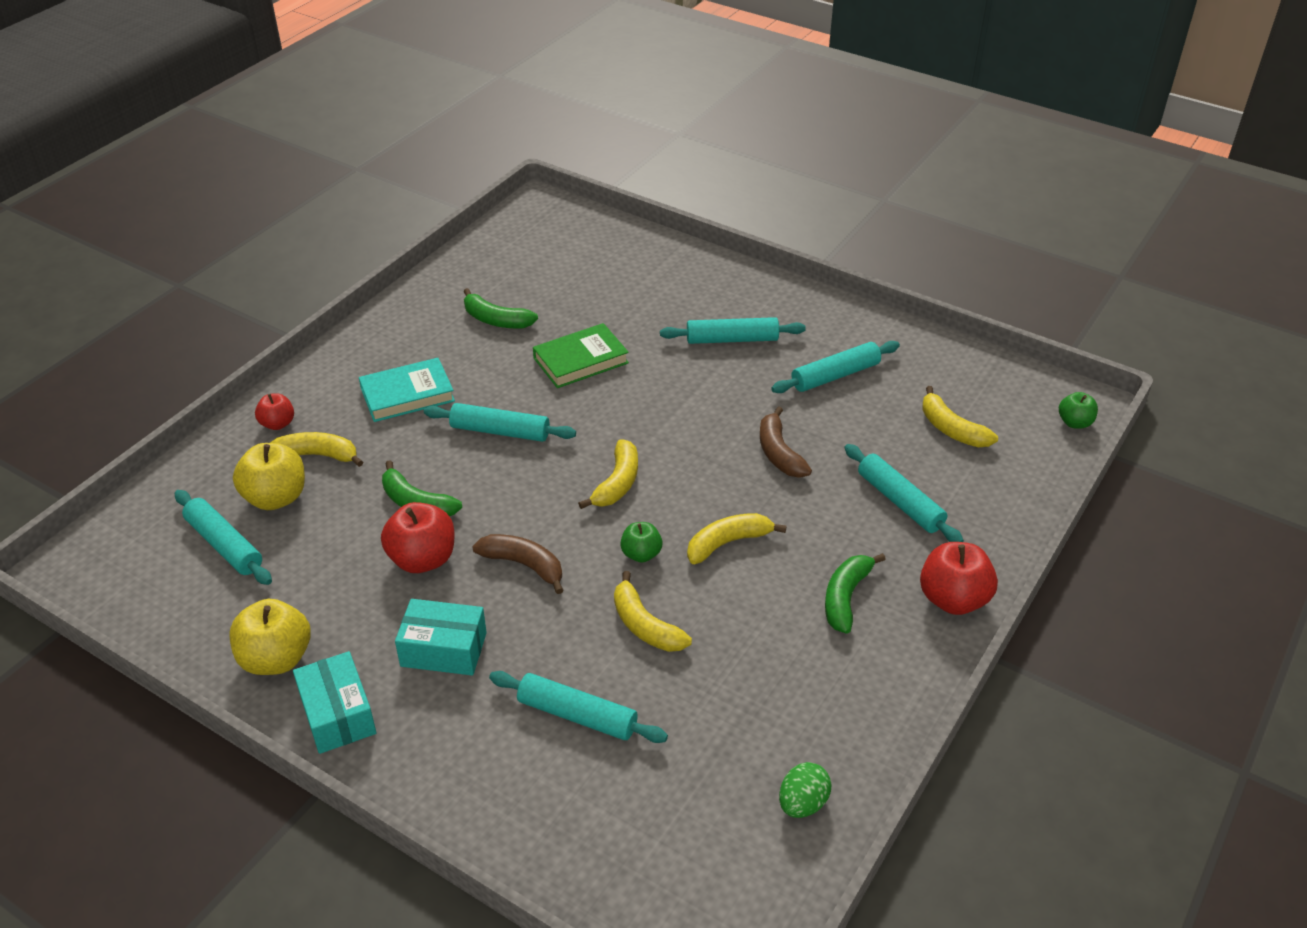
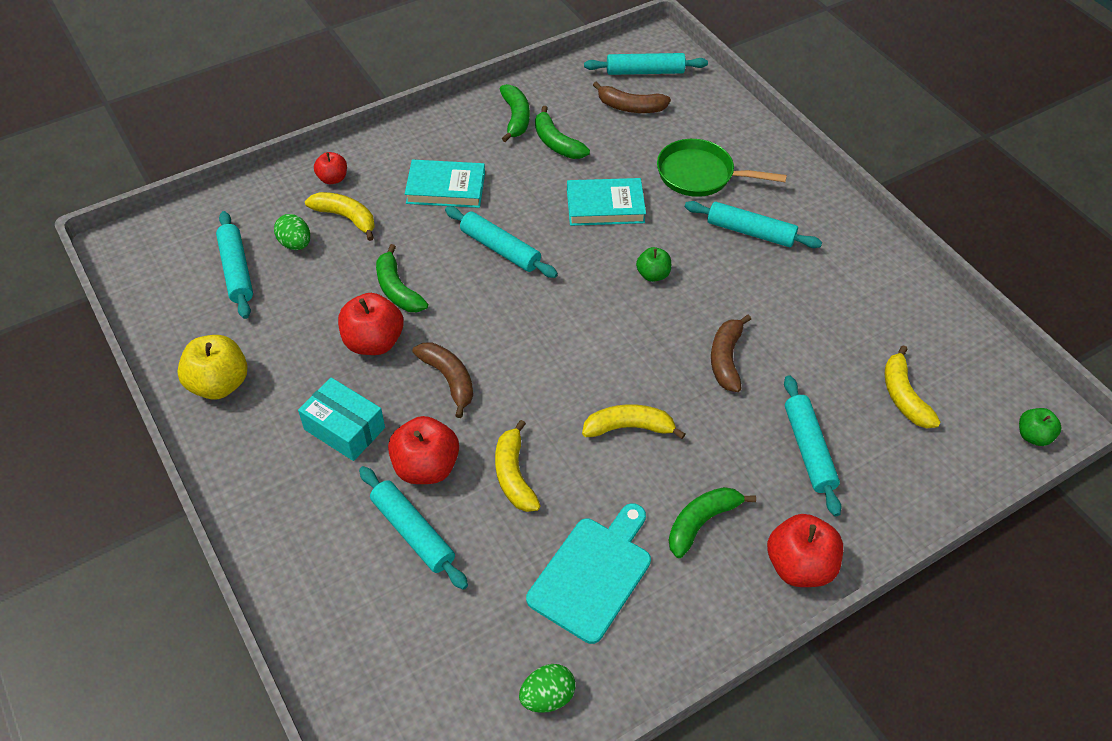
camera: 25 degrees right, 10 degrees up
yellow apple [233,443,305,510] -> green egg [274,214,310,250]
turquoise box [293,651,376,754] -> none
green book [533,323,629,388] -> turquoise book [567,178,646,226]
yellow banana [578,439,638,509] -> none
green apple [620,522,663,563] -> green apple moved to [636,247,671,282]
turquoise rolling pin [771,341,900,393] -> turquoise rolling pin moved to [584,53,708,75]
none -> red apple [388,416,459,484]
none -> green banana [500,84,530,142]
none -> turquoise cutting board [526,503,651,644]
none -> brown banana [593,82,671,113]
none -> green pan [657,139,787,197]

